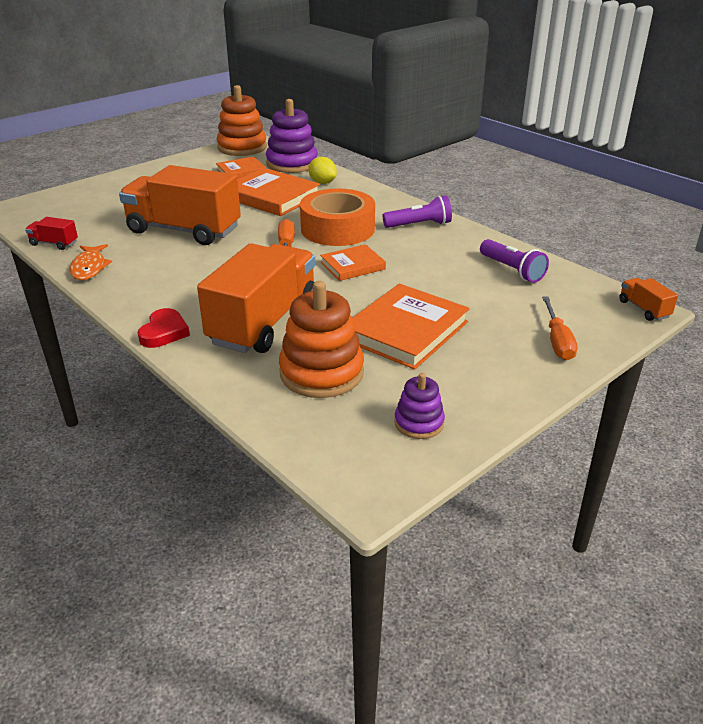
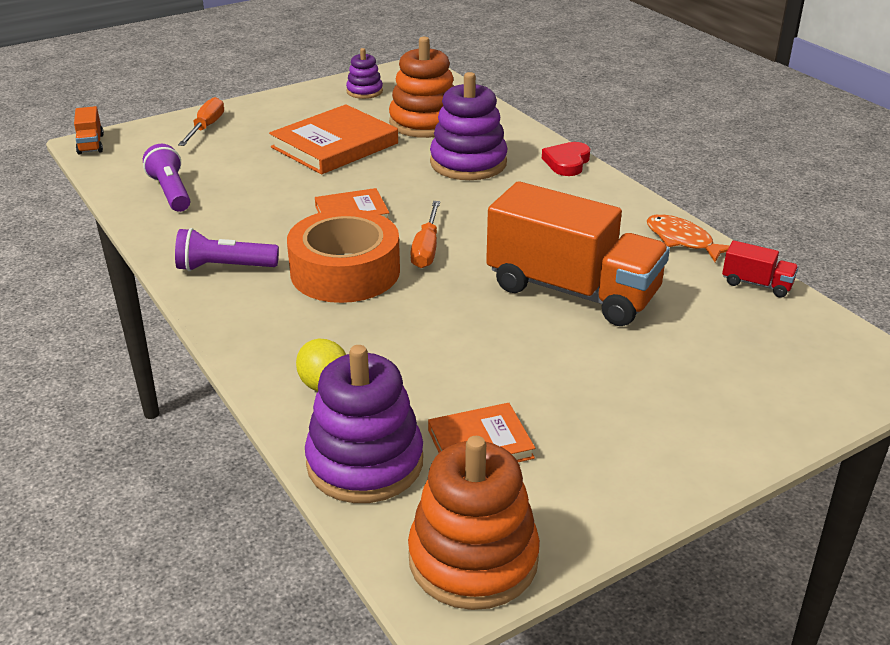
camera: 170 degrees left, 0 degrees up
orange fish [70,244,112,280] -> orange fish turned 45 degrees counterclockwise [647,214,730,262]
orange truck [197,243,315,353] -> purple stacking toy [430,72,507,180]
orange book [237,168,320,216] -> none

